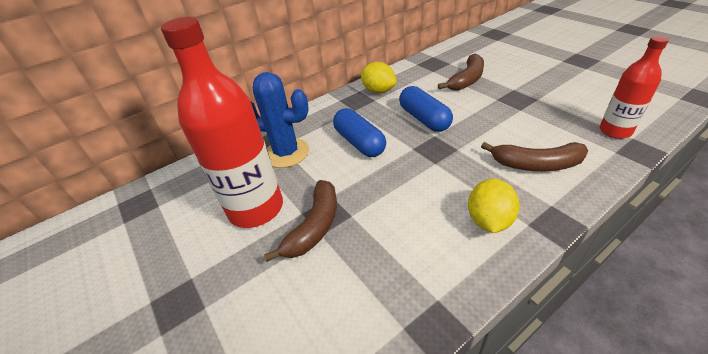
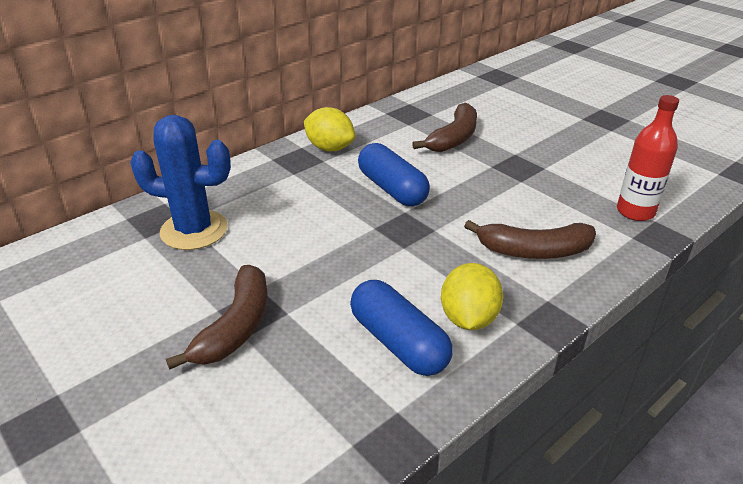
camera: 10 degrees left, 5 degrees down
red bottle [161,17,283,228] -> none
blue capsule [333,108,386,157] -> blue capsule moved to [350,280,453,376]

